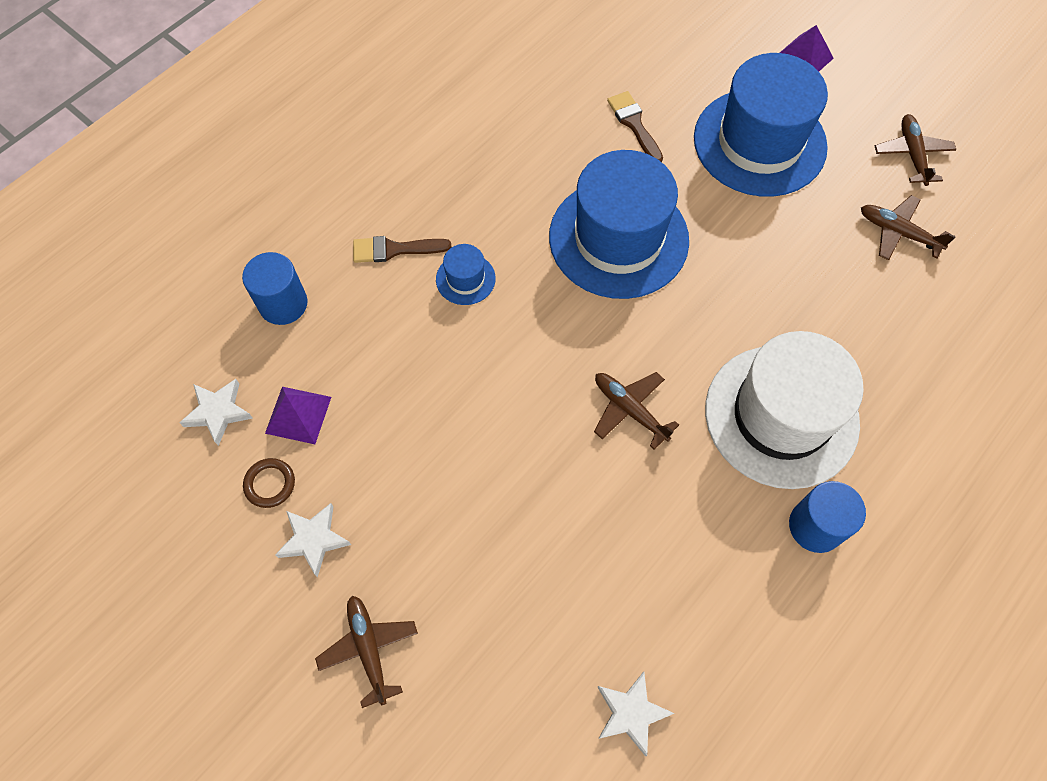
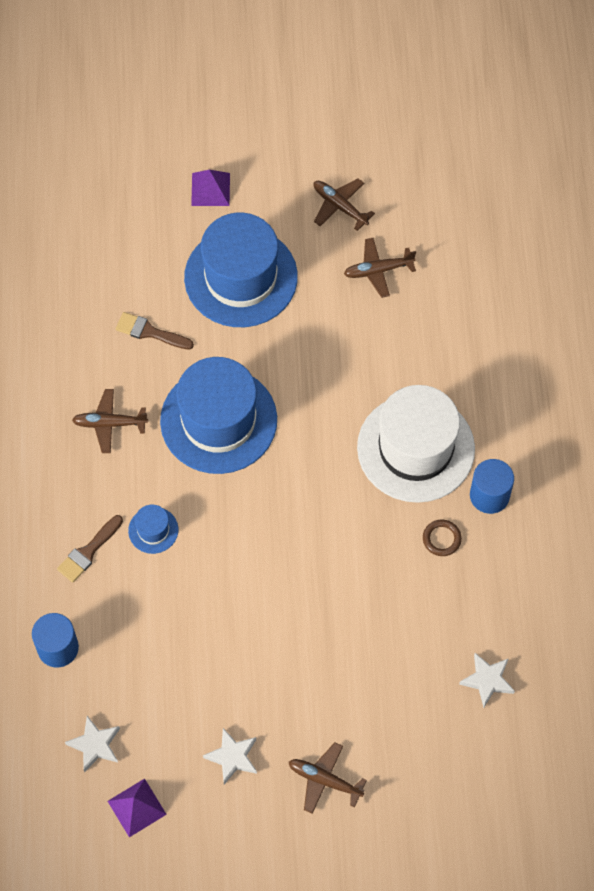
camera: 45 degrees left, 0 degrees up
brown ring [243,458,295,508] -> brown ring moved to [423,520,462,556]
purple pyramid [265,387,331,444] -> purple pyramid moved to [108,779,167,837]
brown plane [594,372,679,450] -> brown plane moved to [72,389,148,453]

